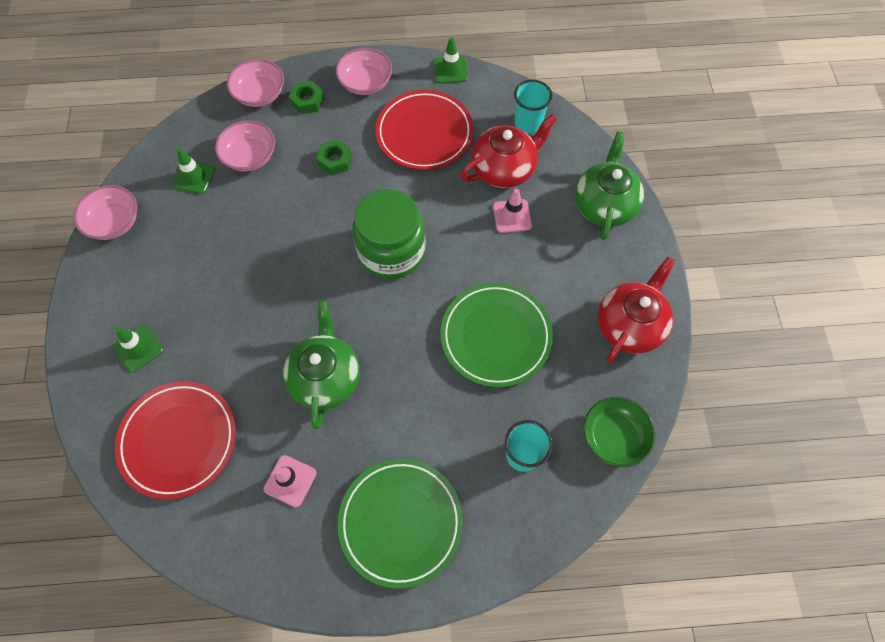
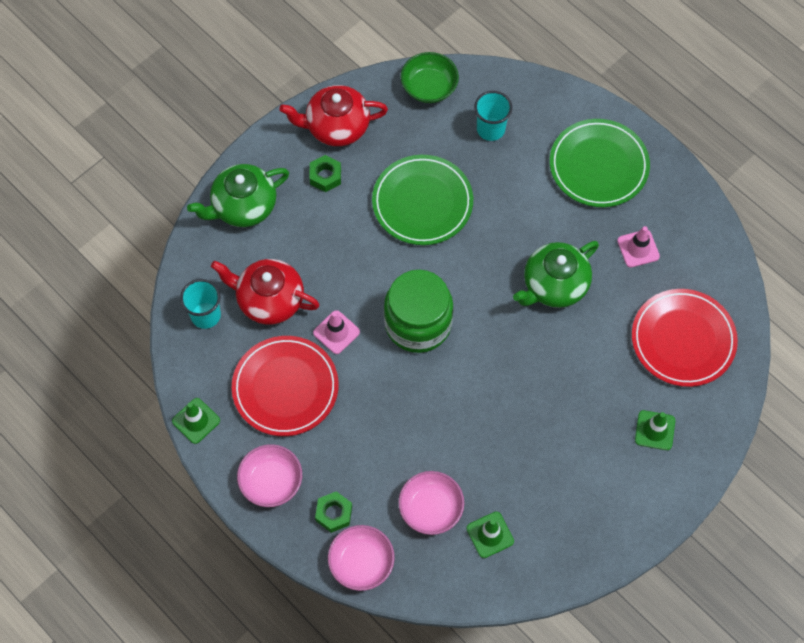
camera: 130 degrees left, 0 degrees up
pink bowl [73,185,137,240] -> none
green nut [316,139,352,176] -> green nut moved to [309,155,341,192]
pink traffic cone [493,189,532,233] -> pink traffic cone moved to [313,310,360,354]

